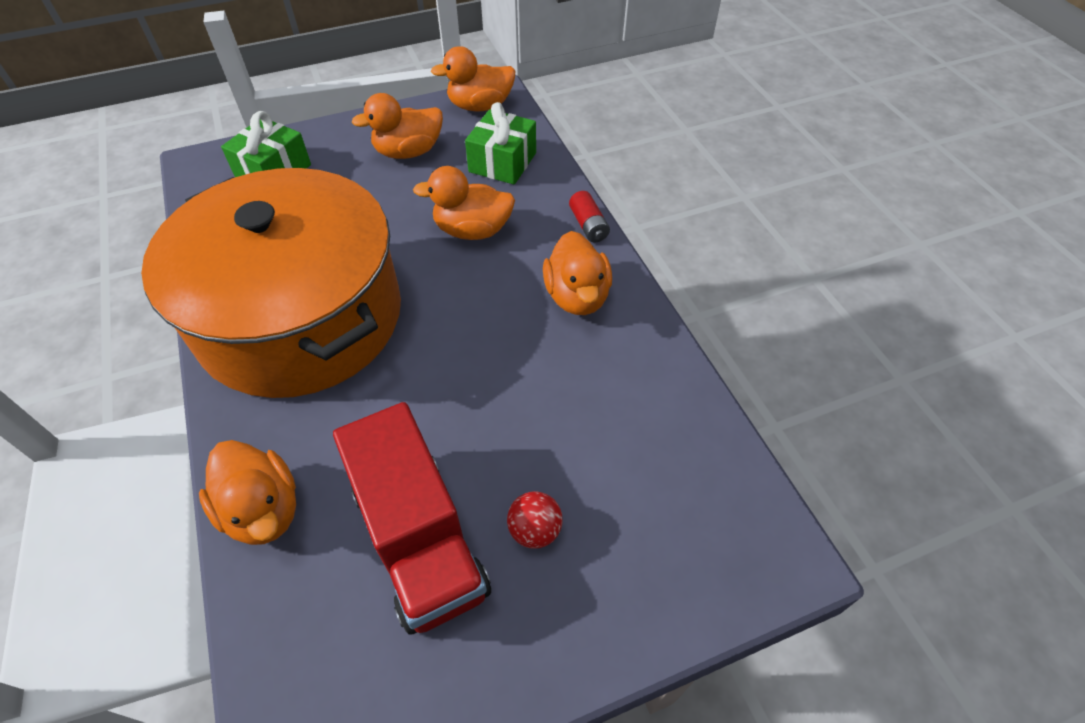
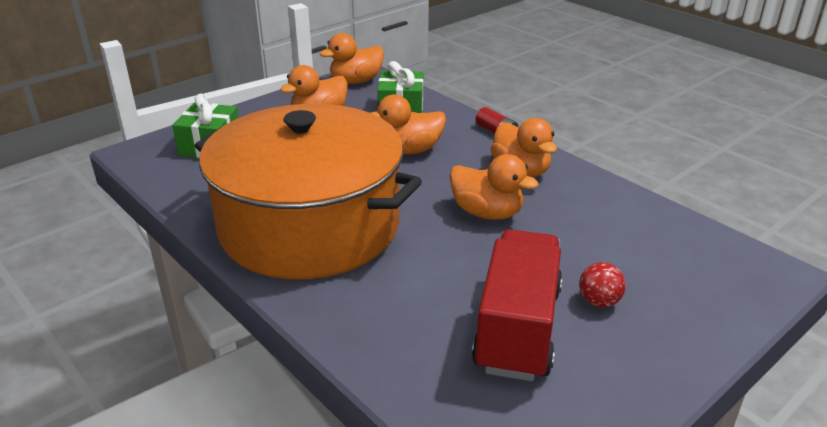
camera: 20 degrees left, 20 degrees down
orange duck [199,440,296,545] -> orange duck moved to [449,154,539,220]
red truck [333,402,491,635] -> red truck turned 120 degrees counterclockwise [472,229,562,381]

